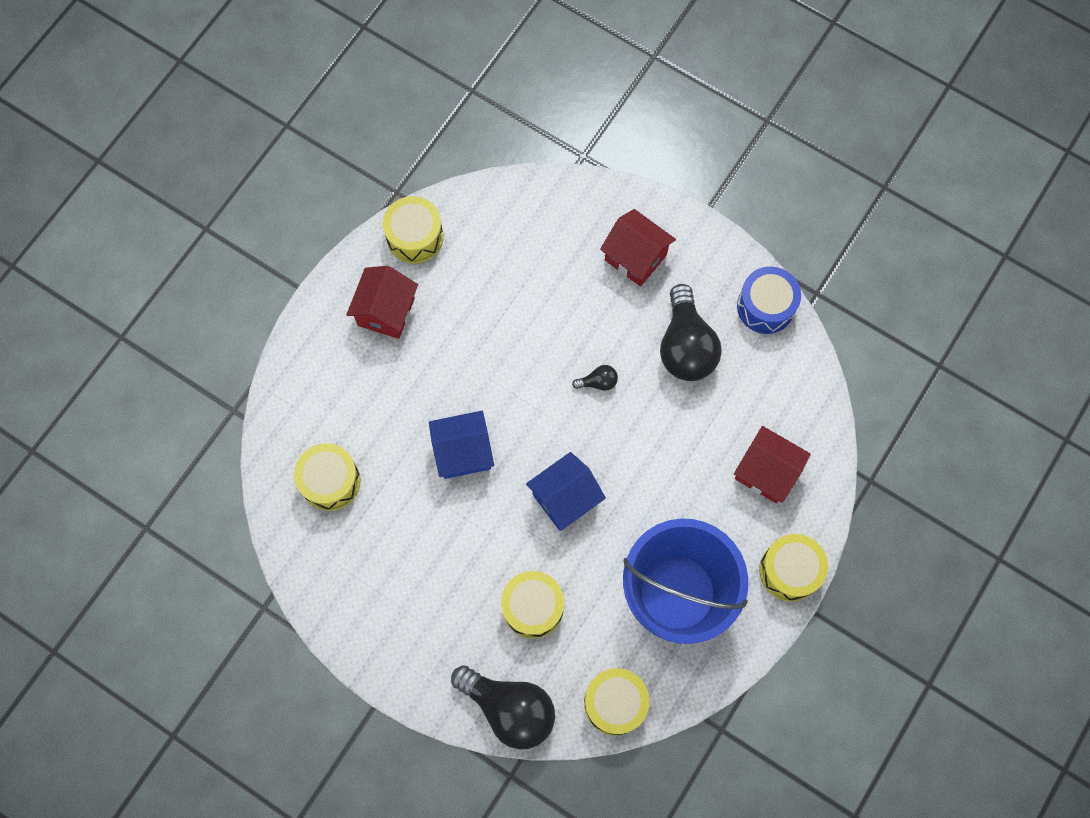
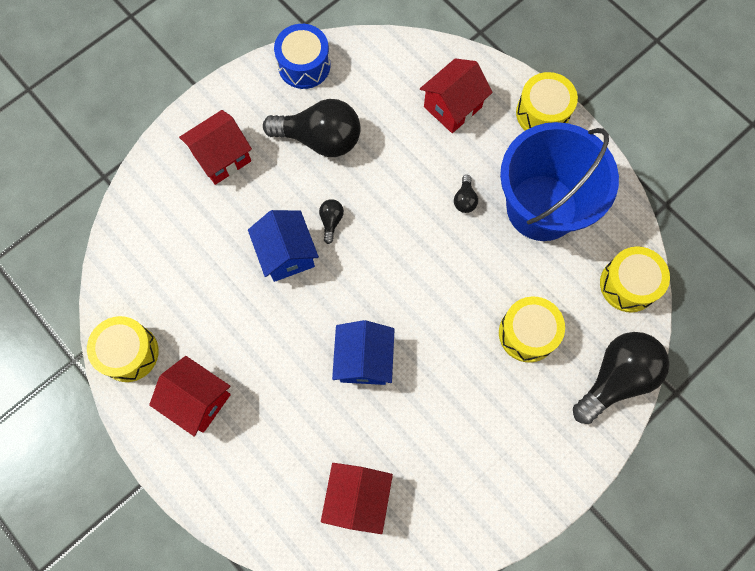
camera: 75 degrees left, 0 degrees up
yellow drum [294,443,360,511] -> red house [321,463,393,534]
blue house [526,452,606,531] -> blue house moved to [248,210,319,282]
none -> black light bulb [454,175,478,213]

